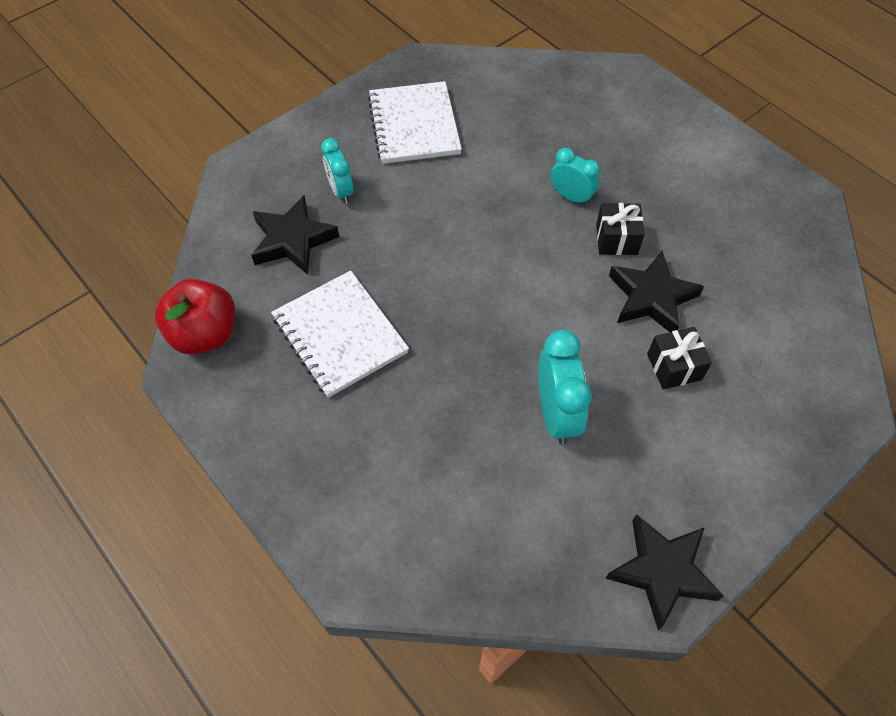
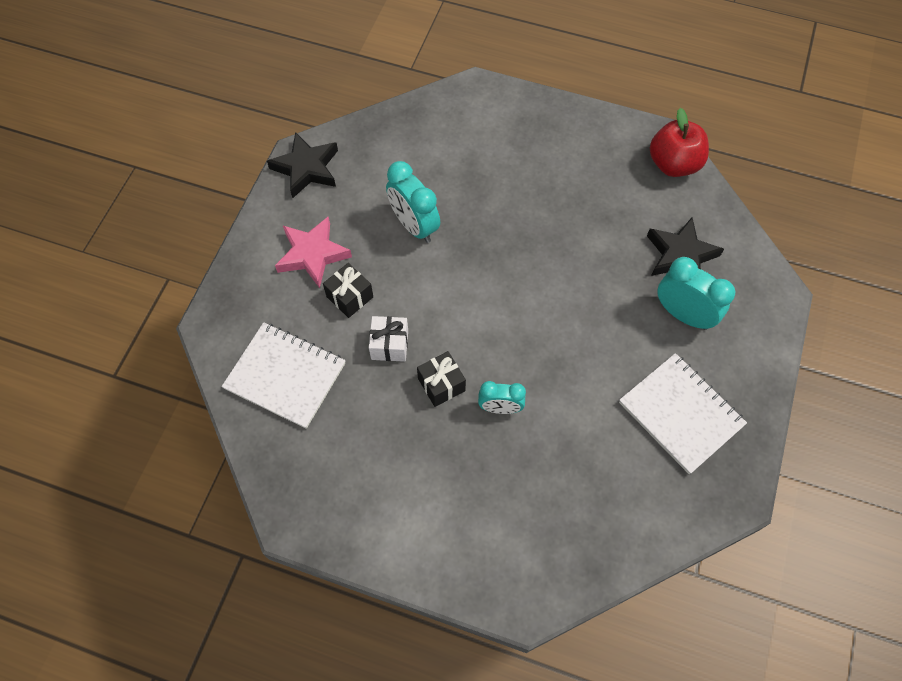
camera: 150 degrees right, 5 degrees up
white notebook [271,270,409,398] -> white notebook moved to [222,322,346,429]
turquoise clock [321,138,354,204] -> turquoise clock [657,257,735,330], size x1.56
black star [609,250,704,332] -> white gift [369,316,408,362]
none -> pink star [275,217,352,288]

